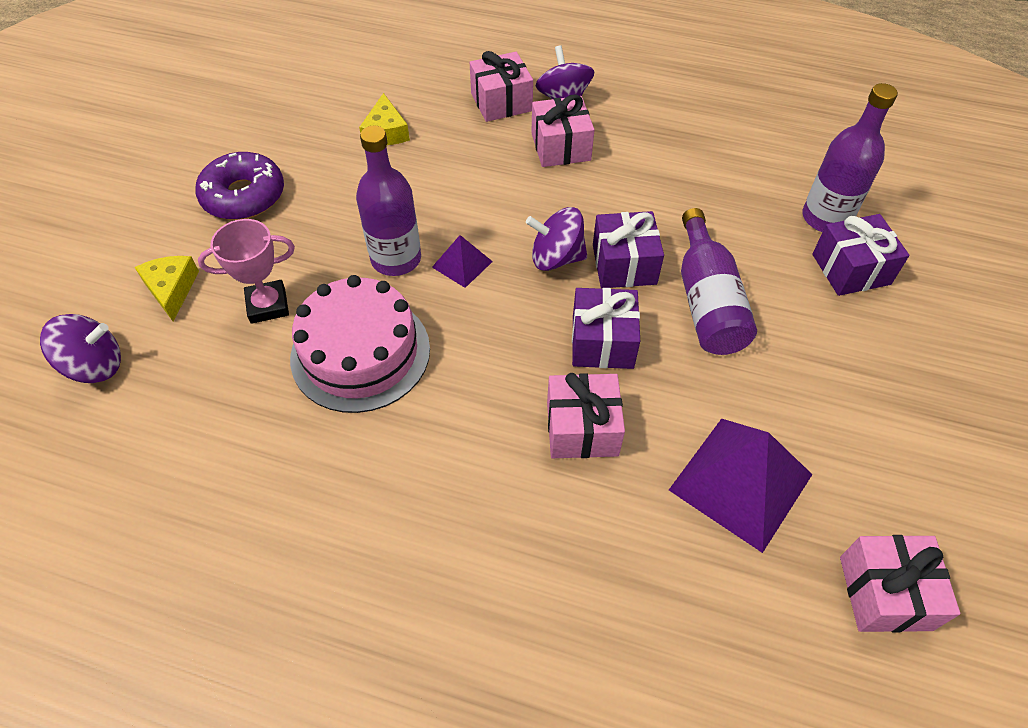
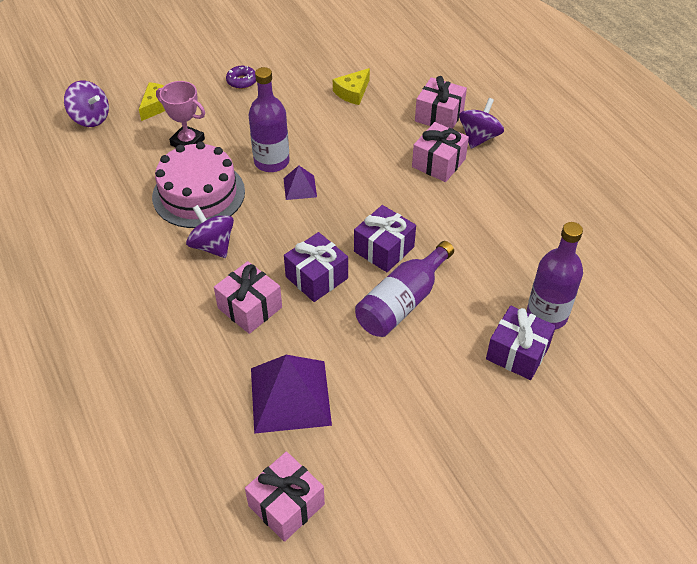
camera: 45 degrees right, 5 degrees down
purple donut [196,152,284,220] -> purple donut [226,66,256,89], size x0.54
purple spinning top [526,207,587,271] -> purple spinning top moved to [186,205,234,258]

